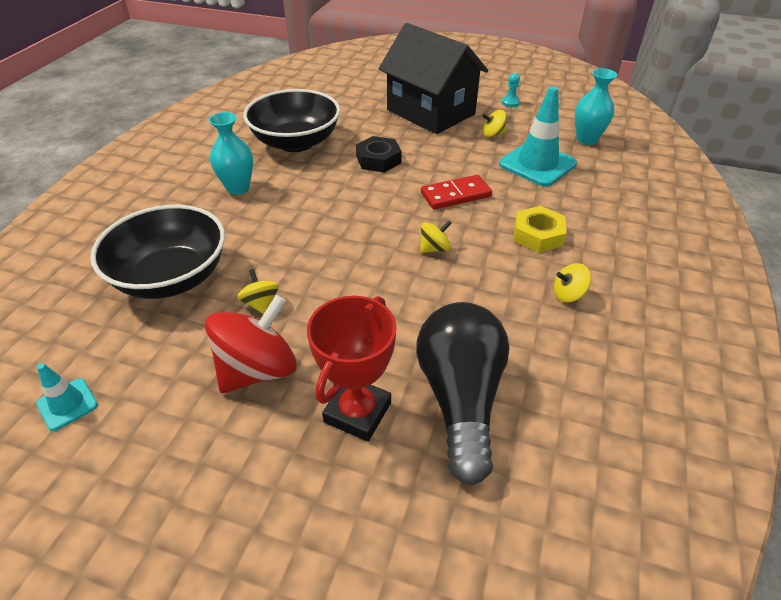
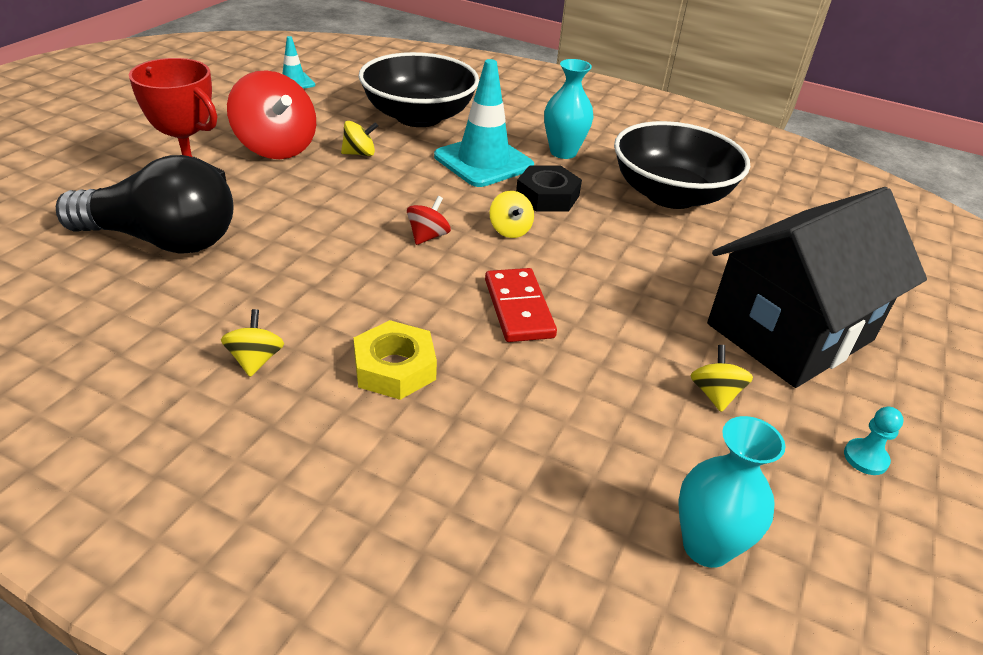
camera: 95 degrees right, 5 degrees down
black nut [356,136,402,173] -> black nut moved to [516,165,582,211]
yellow spinning top [420,220,452,253] -> yellow spinning top moved to [489,191,534,238]
turquoise traffic cone [499,86,577,187] -> turquoise traffic cone moved to [434,59,534,187]
none -> red spinning top [407,196,451,245]

